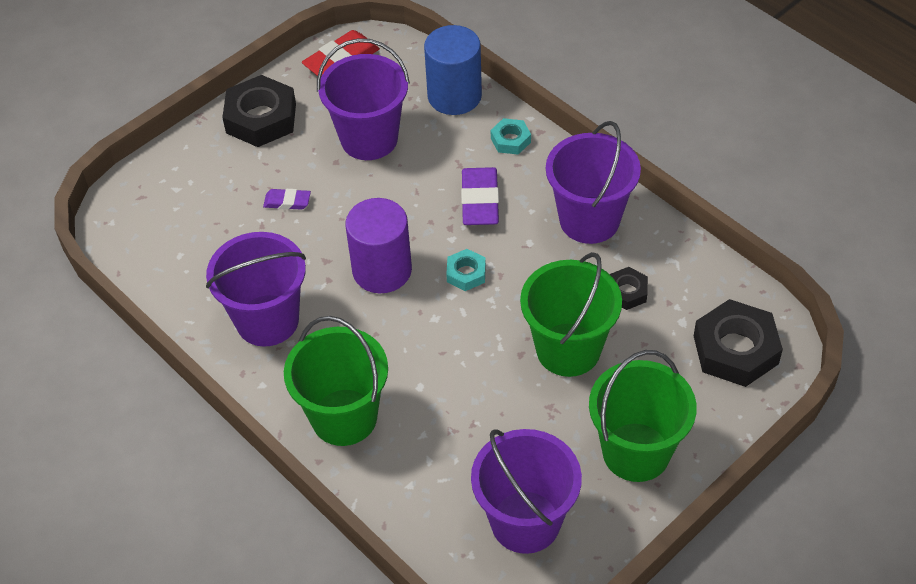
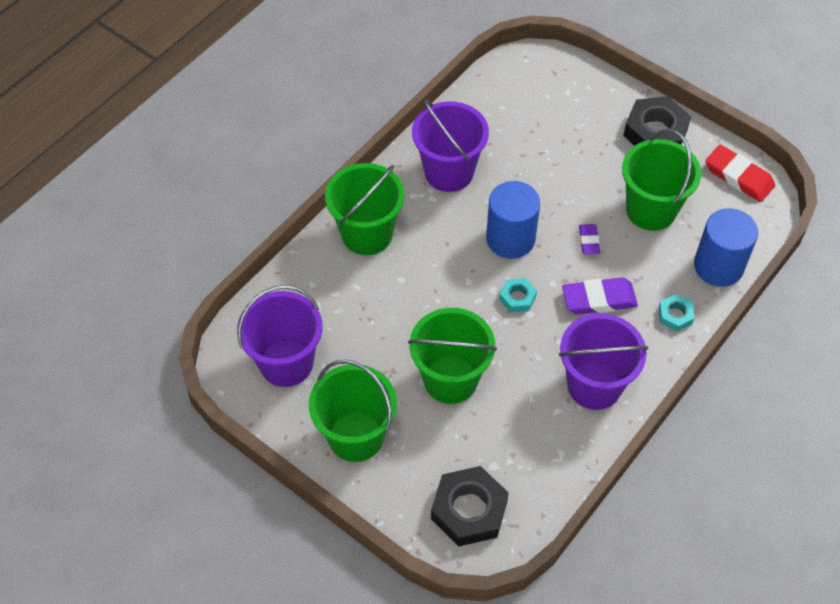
camera: 80 degrees right, 5 degrees up
purple eraser [263,189,311,210] -> purple eraser moved to [579,224,600,254]
purple bucket [317,38,410,160] -> green bucket [622,129,701,231]
purple cylinder [345,198,412,293] -> blue cylinder [486,181,540,259]
black nut [610,267,648,310] -> none

